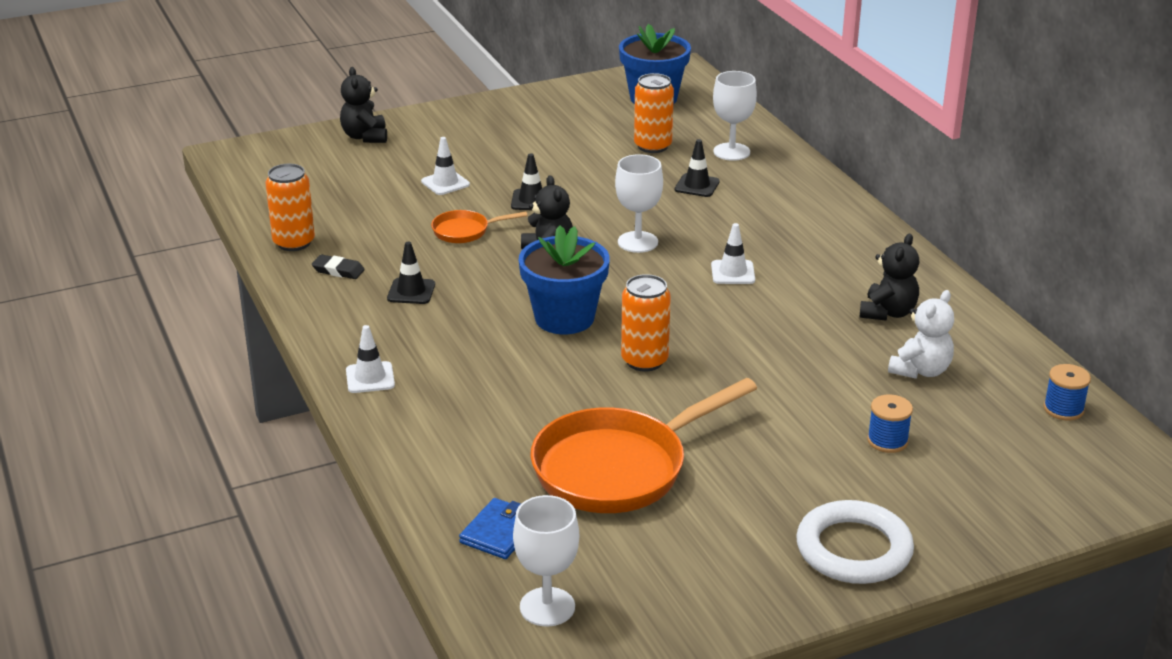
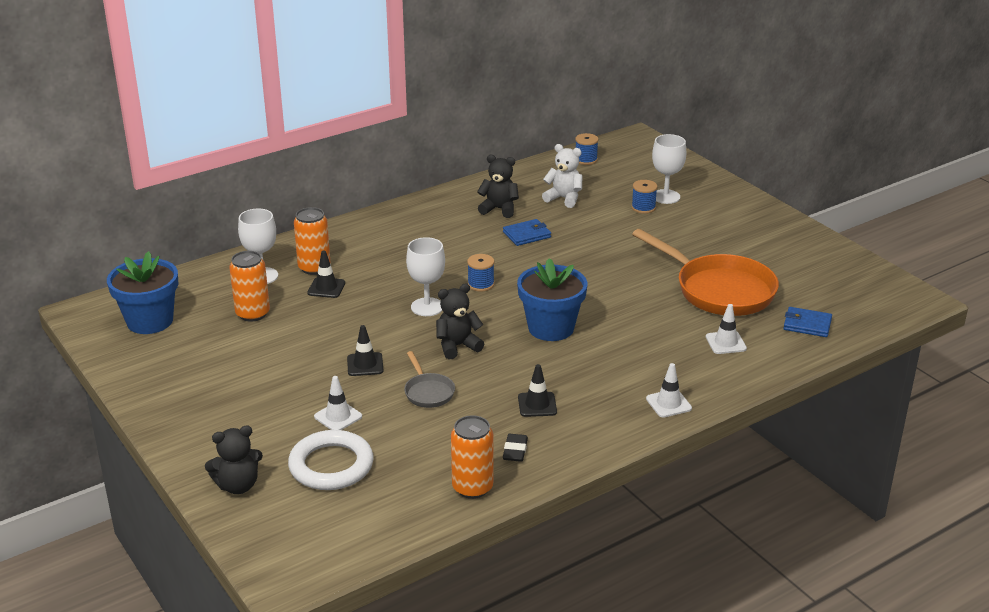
camera: 100 degrees left, 0 degrees up
orange pan [431,210,528,243] -> grey pan [404,351,455,408]
white goblet [513,495,579,627] -> white goblet moved to [652,134,686,204]
orange can [621,274,671,372] -> orange can moved to [294,207,331,275]
white traffic cone [711,223,755,284] -> white traffic cone moved to [706,304,747,354]
white ring [796,500,914,584] -> white ring moved to [288,430,374,490]
none -> blue spool [467,254,494,291]
none -> blue wallet [503,219,551,246]

